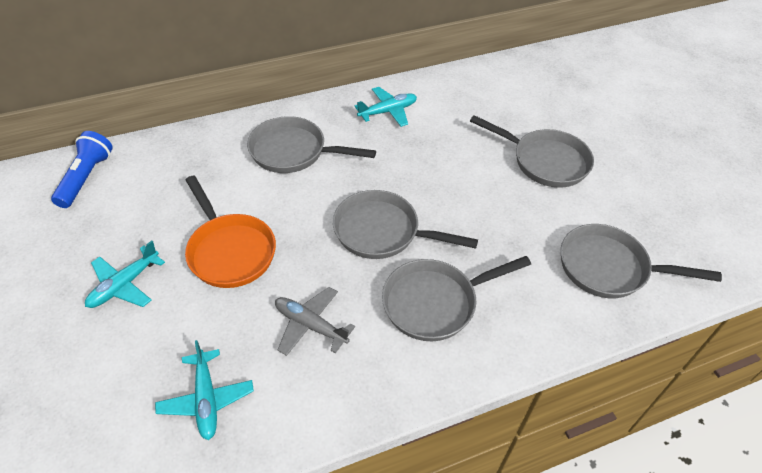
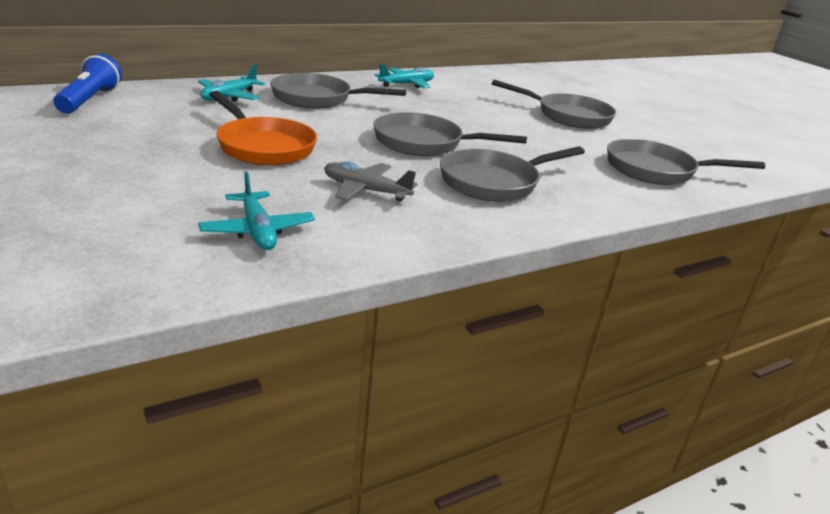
camera: 10 degrees left, 20 degrees down
turquoise plane [85,241,165,308] -> turquoise plane moved to [198,64,265,102]

